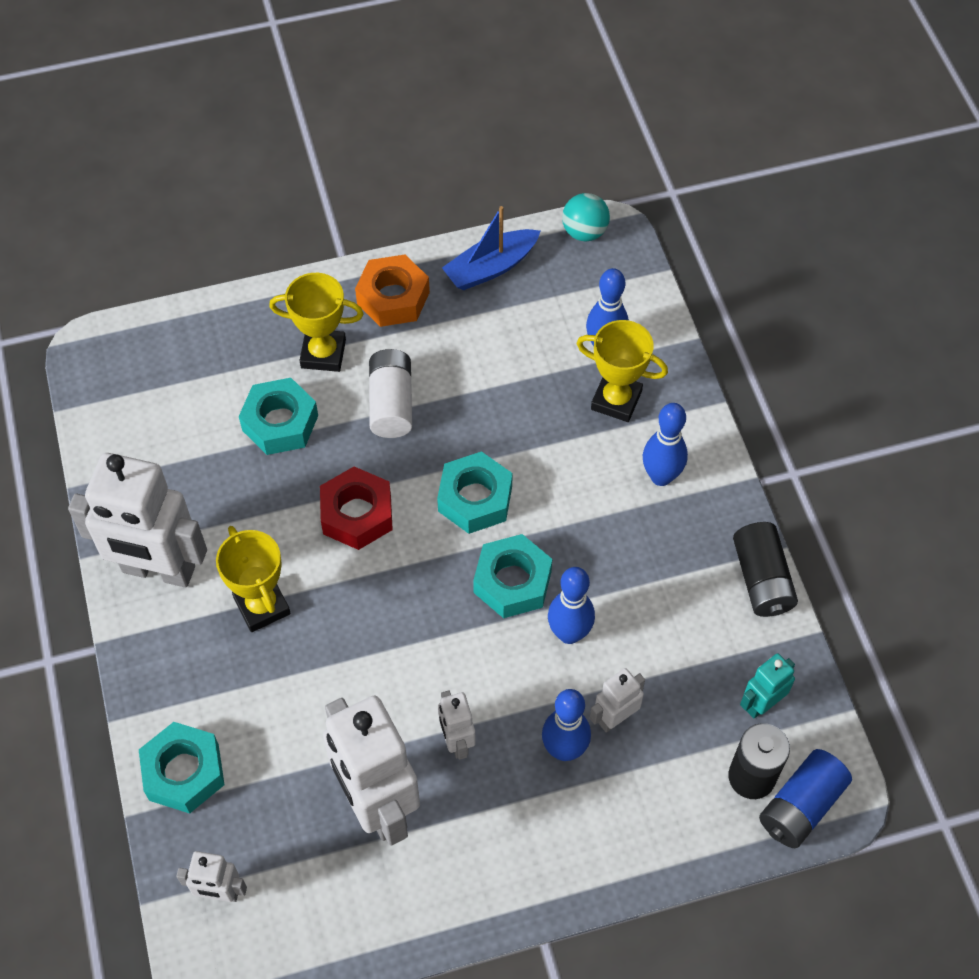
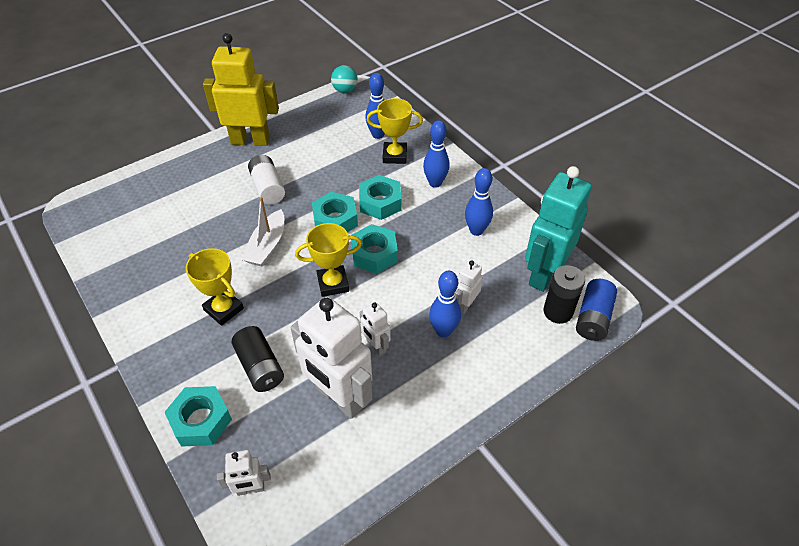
camera: 20 degrees left, 10 degrees down
white robot [68,453,207,588] -> none
turquoise nut [239,378,318,455] -> turquoise nut moved to [359,175,401,220]
yellow trophy [269,273,364,372] -> yellow trophy moved to [295,223,362,297]
red nut [320,467,393,550] -> white boat [242,197,284,267]
orange nut [355,255,430,327] -> yellow robot [203,33,279,146]
blue boat [442,206,541,290] -> none
blue bowling pin [548,567,595,644] -> blue bowling pin moved to [465,168,493,236]
black battery [733,522,798,617] -> black battery moved to [232,326,284,392]
turquoise robot [740,653,795,718] -> turquoise robot [525,166,592,292], size x2.12

